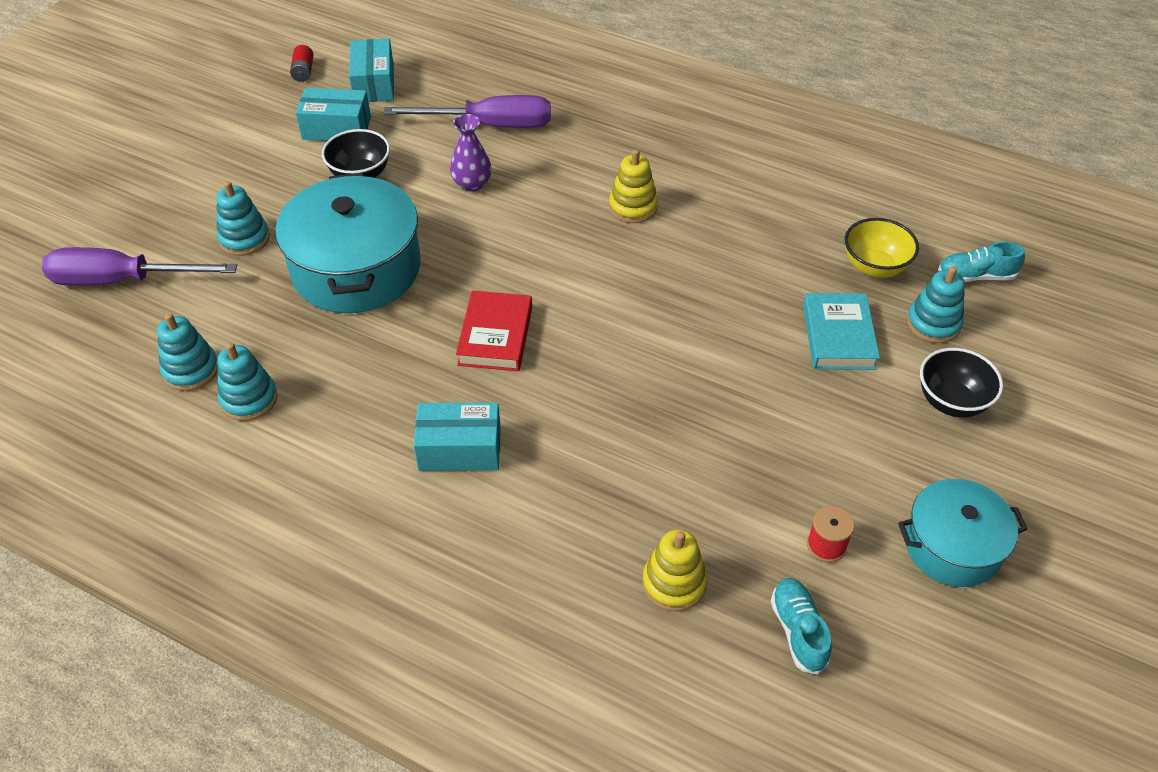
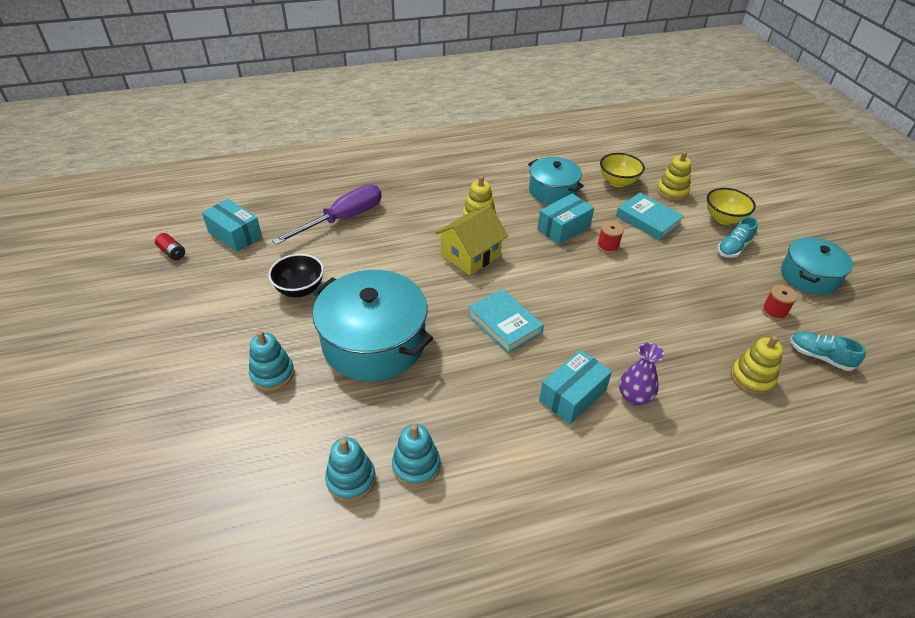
camera: 45 degrees left, 5 degrees down
purple screwdriver [42,247,237,286] -> none
turquoise box [296,87,371,141] -> turquoise box moved to [537,193,594,245]
purple vase [450,114,492,192] -> purple vase moved to [619,342,664,405]
red book [456,291,532,371] -> turquoise book [468,289,544,354]
turquoise stacking toy [907,266,965,343] -> yellow stacking toy [657,151,691,201]
black bowl [920,348,1003,417] -> yellow bowl [707,188,756,225]
turquoise shoe [938,241,1025,282] -> turquoise shoe moved to [717,217,758,258]
none -> yellow house [435,205,508,275]
none -> turquoise pot [528,157,584,204]
none -> red spool [597,221,624,254]

